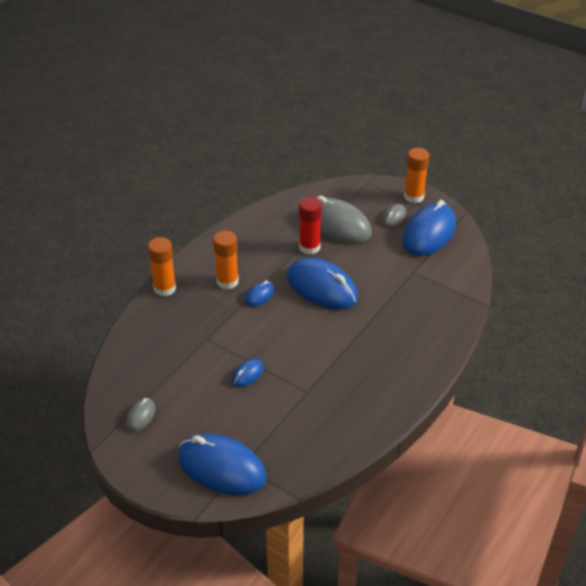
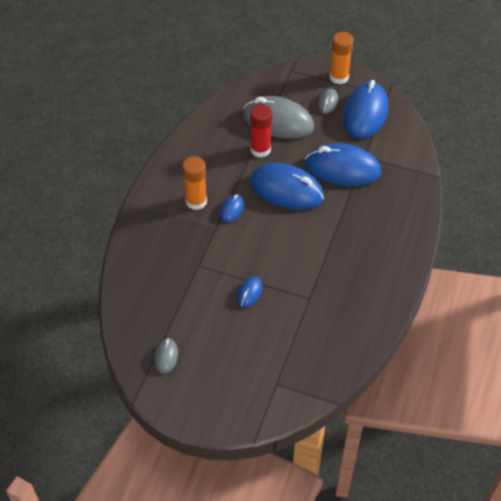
camera: 15 degrees left, 10 degrees up
orange glue stick [148,237,176,297] -> none
blue mouse [178,434,267,495] -> blue mouse moved to [305,143,381,186]

